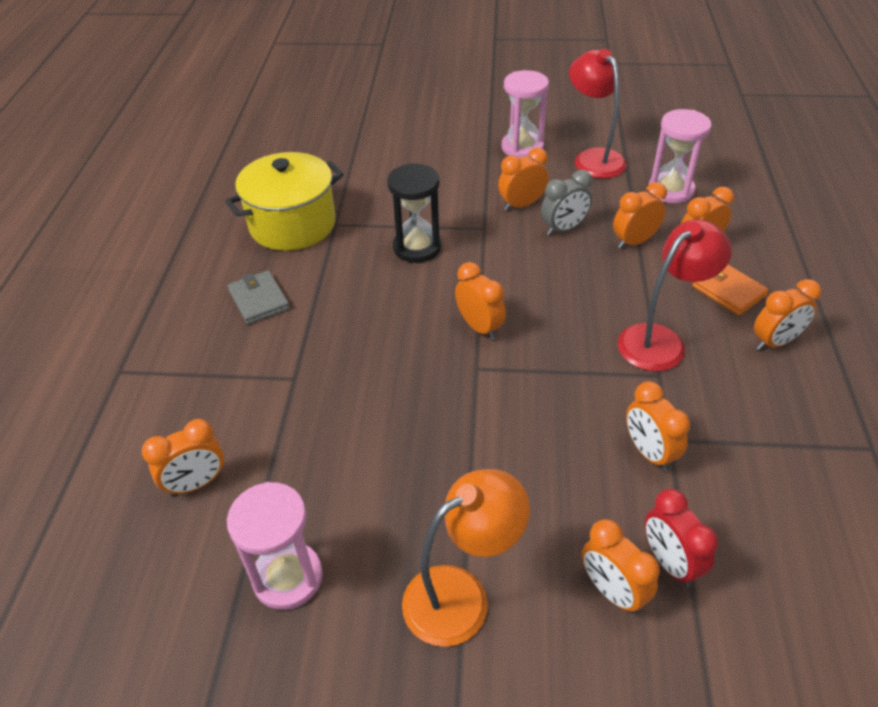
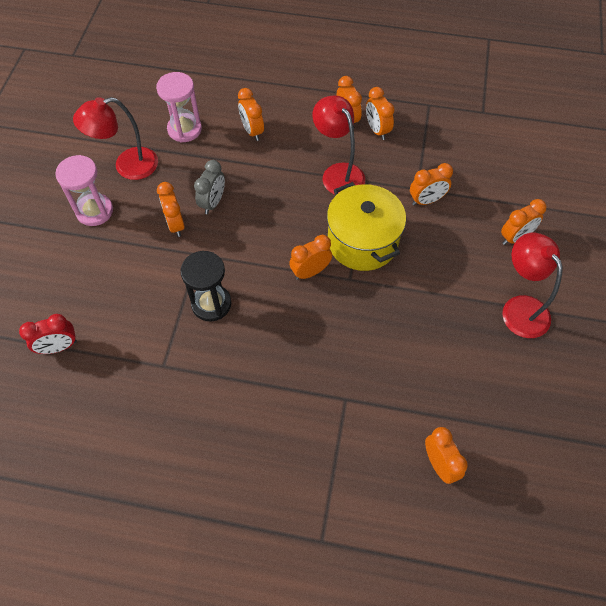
camera: 85 degrees left, 15 degrees up
yellow pot [225,152,344,251] -> yellow pot moved to [327,182,406,271]
pink hourglass [227,482,323,610] -> none
grey wallet [228,271,290,324] -> none
orange lamp [402,469,530,647] -> red lamp [502,233,563,338]
grey clock [541,170,592,236] -> grey clock turned 45 degrees clockwise [194,160,225,214]
orange clock [613,182,667,249] -> orange clock moved to [366,87,394,140]
red clock [645,489,718,587] -> red clock moved to [19,314,77,354]
orange wallet [692,265,769,316] -> none

